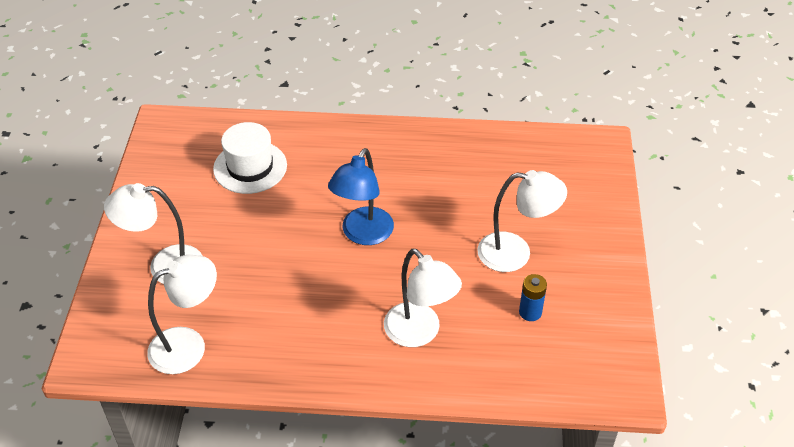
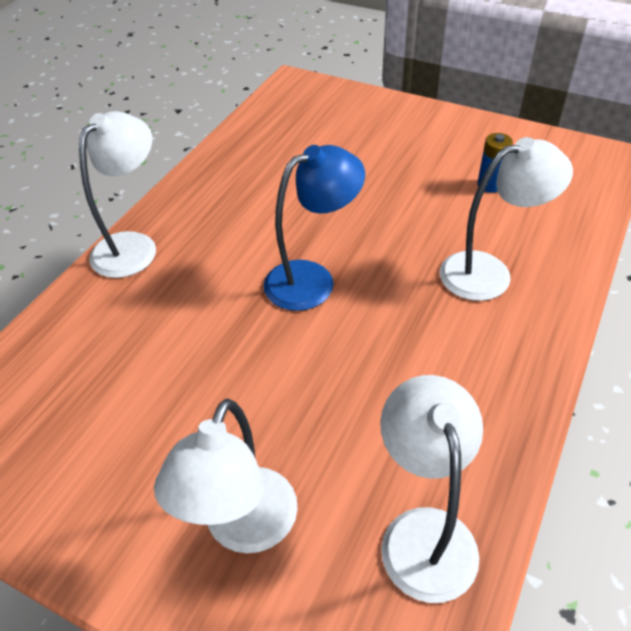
camera: 65 degrees left, 0 degrees up
white hat [213,122,287,194] -> none
blue lamp [328,148,394,245] -> blue lamp turned 75 degrees counterclockwise [264,145,365,311]
white lamp [477,170,567,272] -> white lamp moved to [79,111,156,278]

